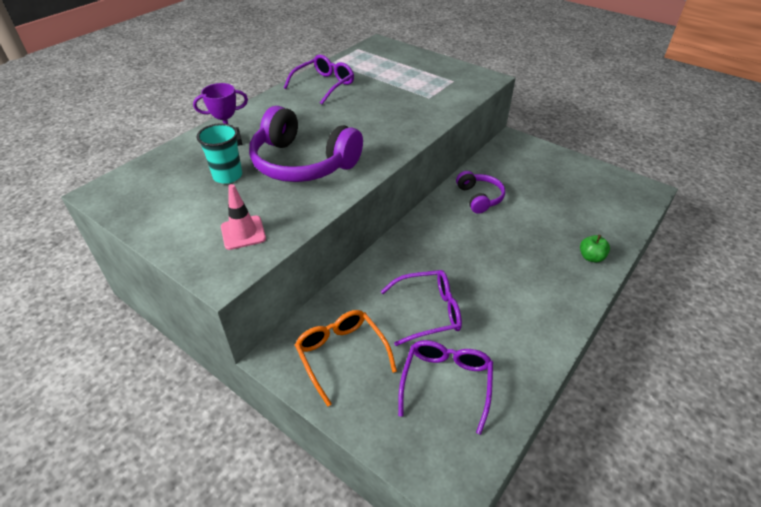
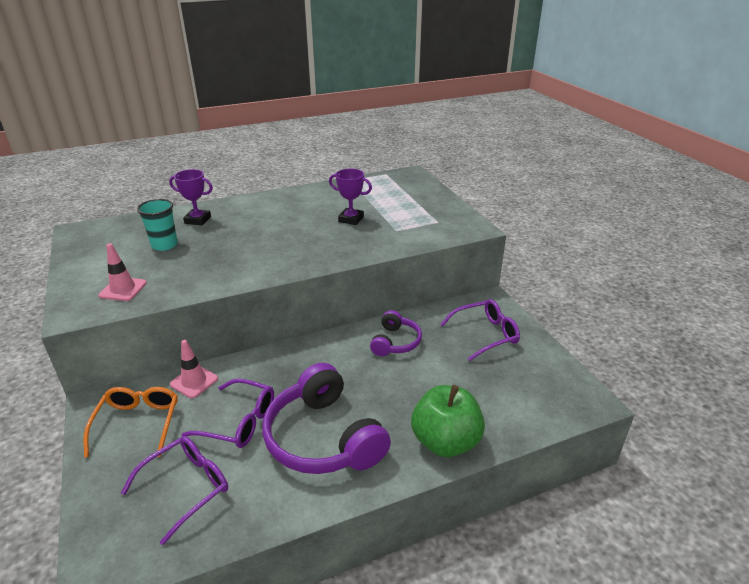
camera: 30 degrees right, 10 degrees down
purple headphones [249,106,363,182] -> purple headphones moved to [263,363,391,474]
purple glasses [284,54,354,104] -> purple glasses moved to [440,299,520,361]
green apple [580,235,610,263] -> green apple [411,385,485,457], size x2.15
none -> pink traffic cone [170,340,218,398]
none -> purple trophy [329,169,372,225]

